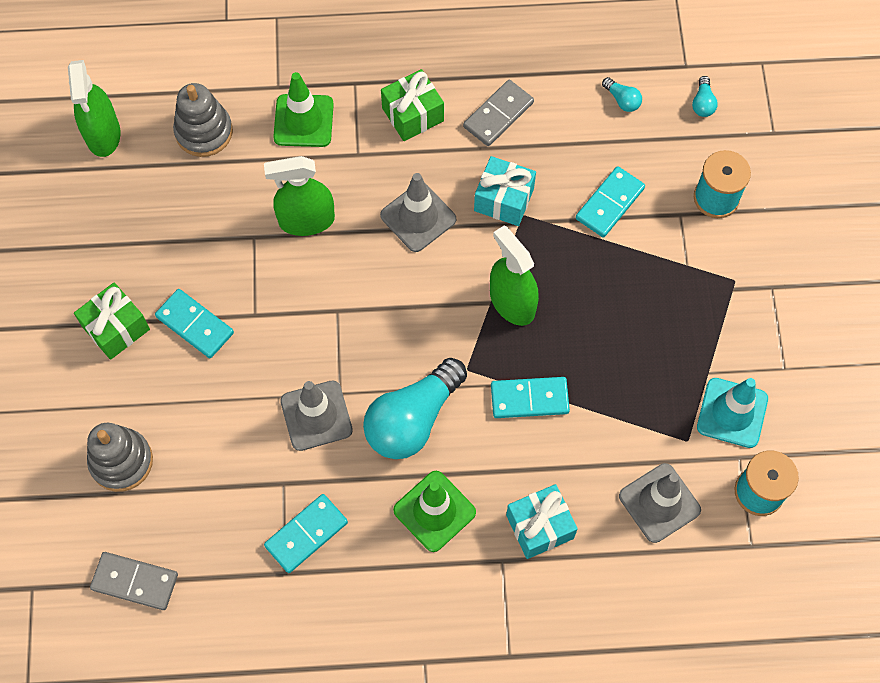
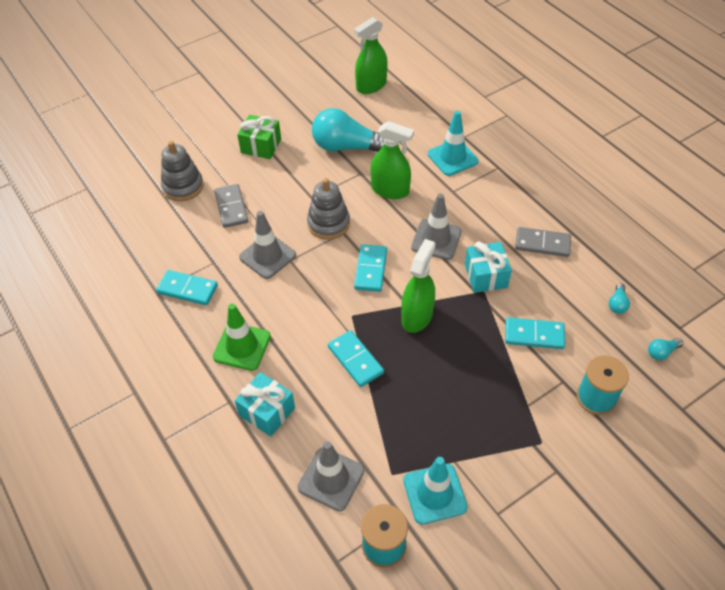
camera: 60 degrees right, 15 degrees down
grey domino [90,552,178,610] -> grey domino moved to [214,184,248,228]
turquoise domino [155,289,234,358] -> turquoise domino moved to [354,244,387,292]
grey stacking toy [173,83,233,157] -> grey stacking toy moved to [307,178,350,240]
green spray bottle [264,156,335,236] -> green spray bottle turned 150 degrees clockwise [370,121,414,199]
green traffic cone [273,72,334,147] -> turquoise traffic cone [428,111,479,176]
turquoise light bulb [363,358,467,459] -> turquoise light bulb moved to [312,108,384,152]
green gift [381,69,444,141] -> none

